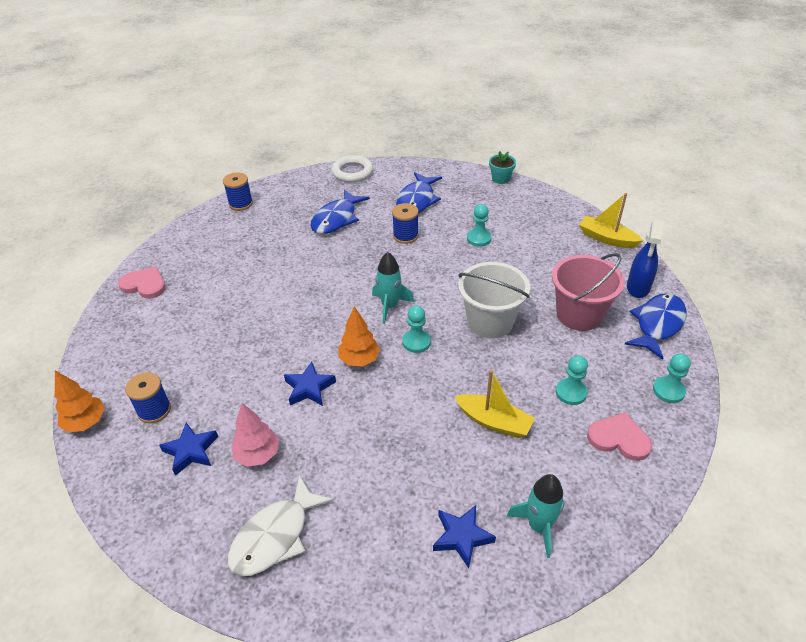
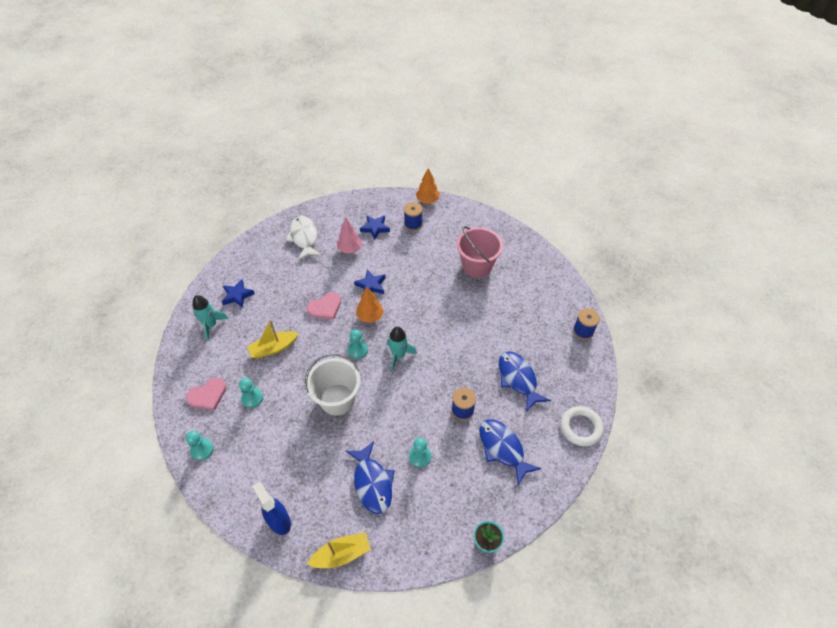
camera: 125 degrees right, 10 degrees up
pink heart [118,266,165,299] -> pink heart moved to [307,292,341,320]
pink bucket [552,253,625,331] -> pink bucket moved to [457,226,503,278]
blue fish [625,293,687,360] -> blue fish moved to [346,441,395,514]

